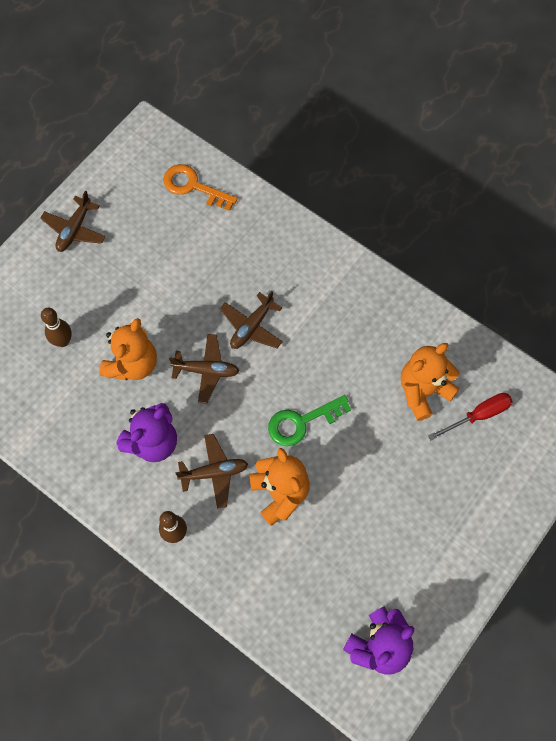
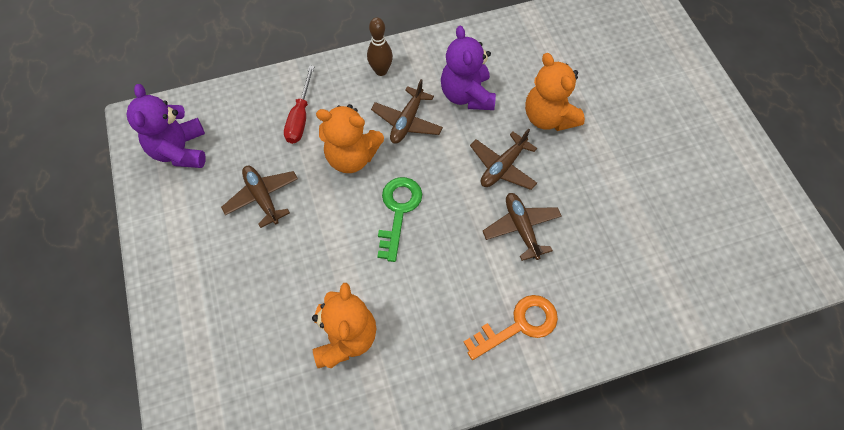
camera: 125 degrees right, 5 degrees down
brown plane [40,191,106,252] -> brown plane moved to [221,166,298,228]
brown bowling pin [41,308,72,347] -> none
orange key [163,164,238,211] -> orange key moved to [464,295,558,360]
red screwdriver [428,393,513,440] -> red screwdriver moved to [284,65,315,144]

